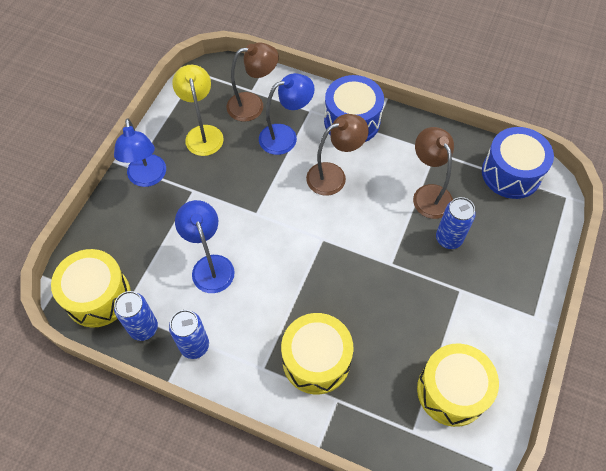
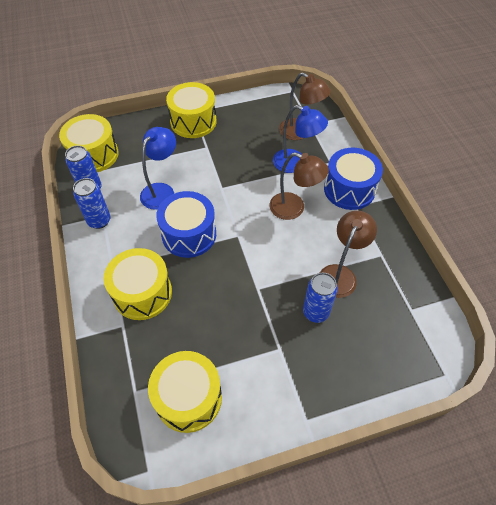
camera: 50 degrees right, 5 degrees down
blue lamp [114,118,166,187] -> yellow drum [166,82,216,138]
yellow lamp [172,65,224,156] -> none
blue drum [482,127,554,199] -> blue drum moved to [156,191,216,258]

